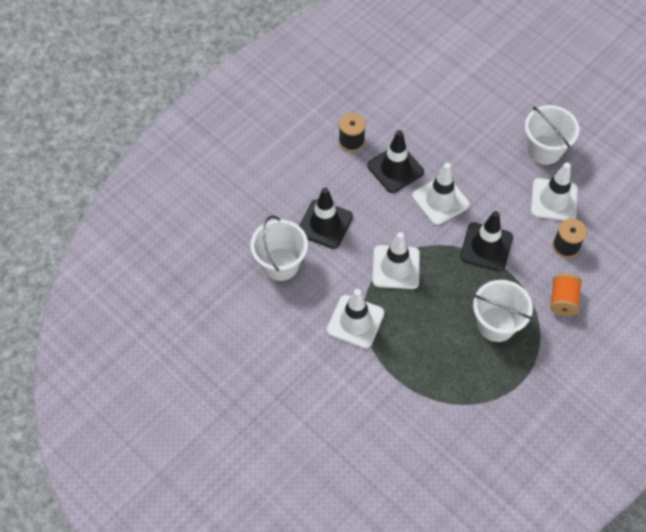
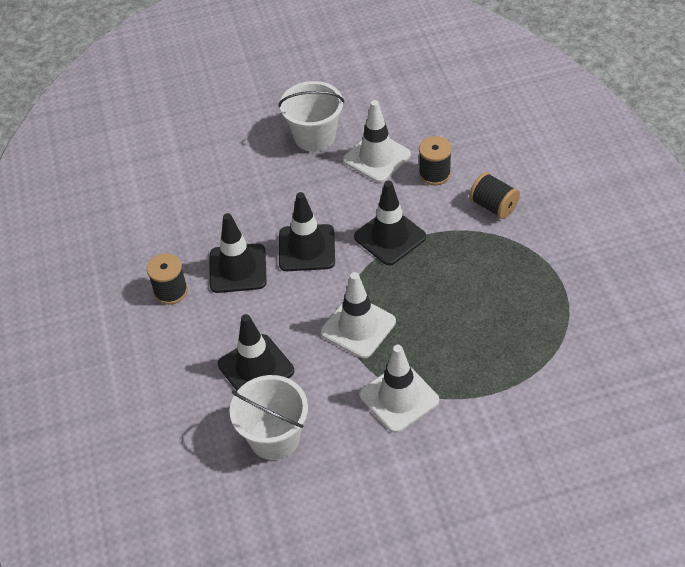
camera: 55 degrees left, 10 degrees down
white traffic cone [412,163,470,225] -> black traffic cone [279,192,335,271]
white bucket [473,280,533,342] -> none
orange spool [550,273,582,316] -> black spool [469,172,520,219]

